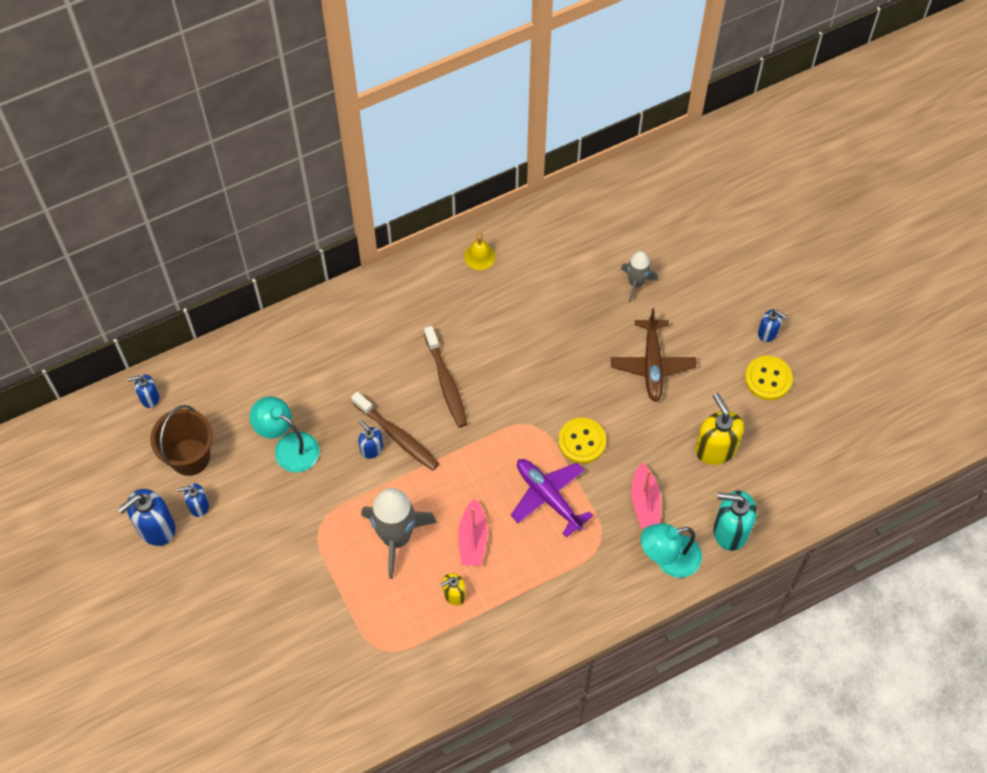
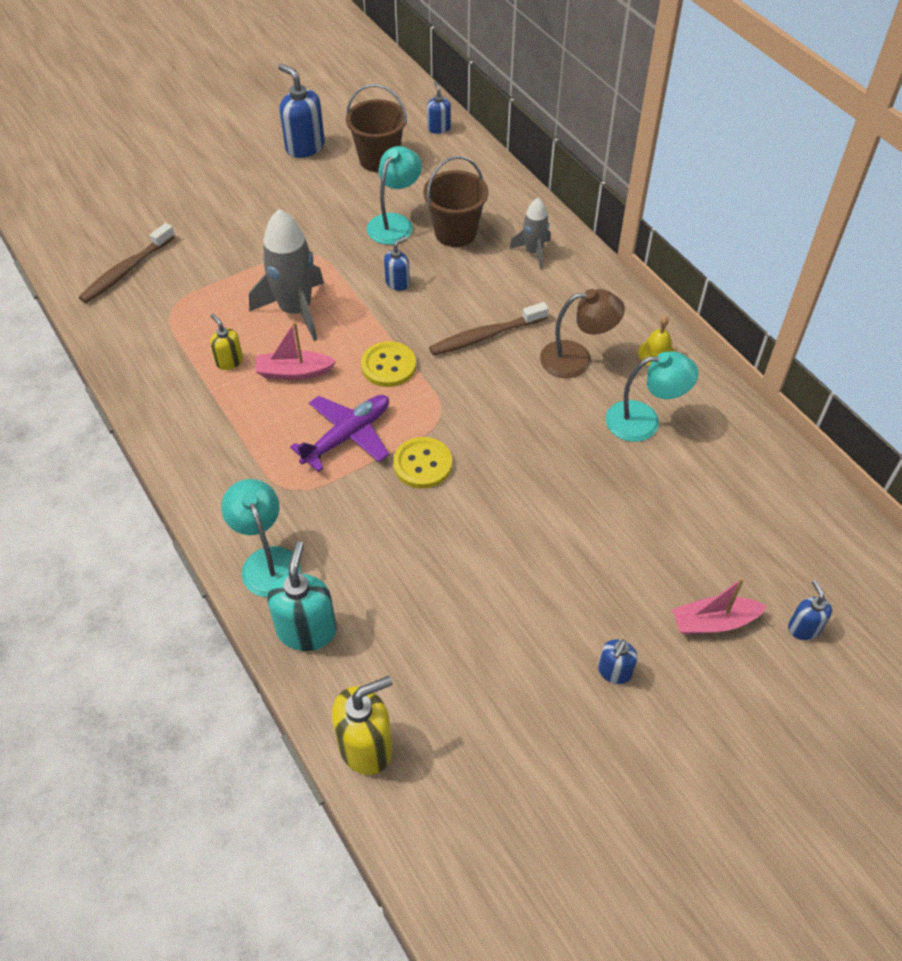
camera: 85 degrees right, 10 degrees down
blue soap dispenser [177,483,209,517] -> blue soap dispenser moved to [788,580,832,640]
brown toothbrush [351,392,439,471] -> brown toothbrush moved to [79,223,175,303]
brown plane [611,309,696,402] -> none
grey rocket [621,251,658,303] -> grey rocket moved to [509,198,551,269]
pink boat [631,462,661,528] -> pink boat moved to [672,577,767,634]
yellow soap dispenser [695,393,744,465] -> yellow soap dispenser moved to [332,676,393,775]
yellow button [745,356,793,400] -> yellow button moved to [361,341,416,387]
none -> brown bucket [423,156,488,247]
none -> brown lamp [540,289,625,378]
none -> turquoise lamp [606,351,698,442]

